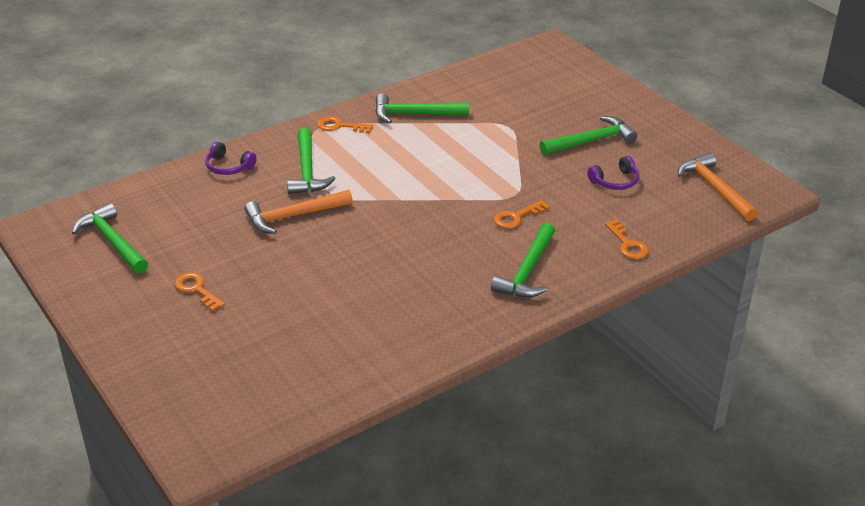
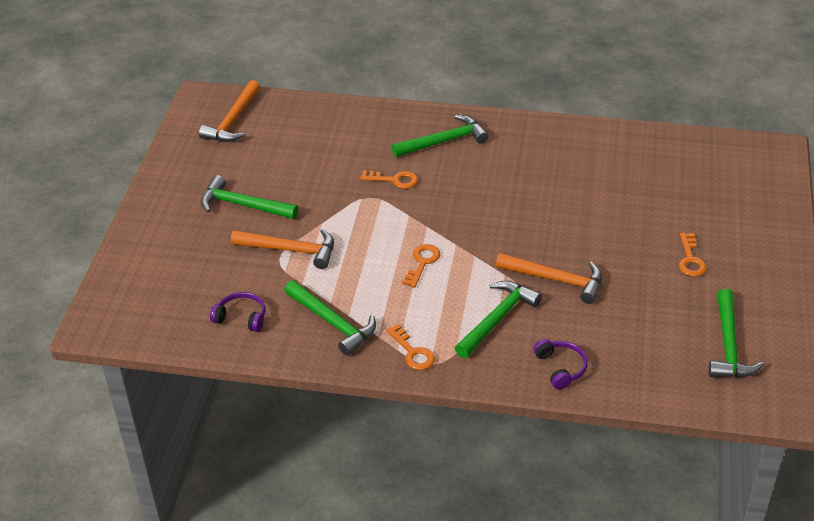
camera: 135 degrees left, 5 degrees up
purple headphones [587,156,639,190] -> purple headphones moved to [210,292,265,332]
orange key [605,219,649,259] -> orange key moved to [402,244,440,288]
none -> orange hammer [231,229,334,269]

